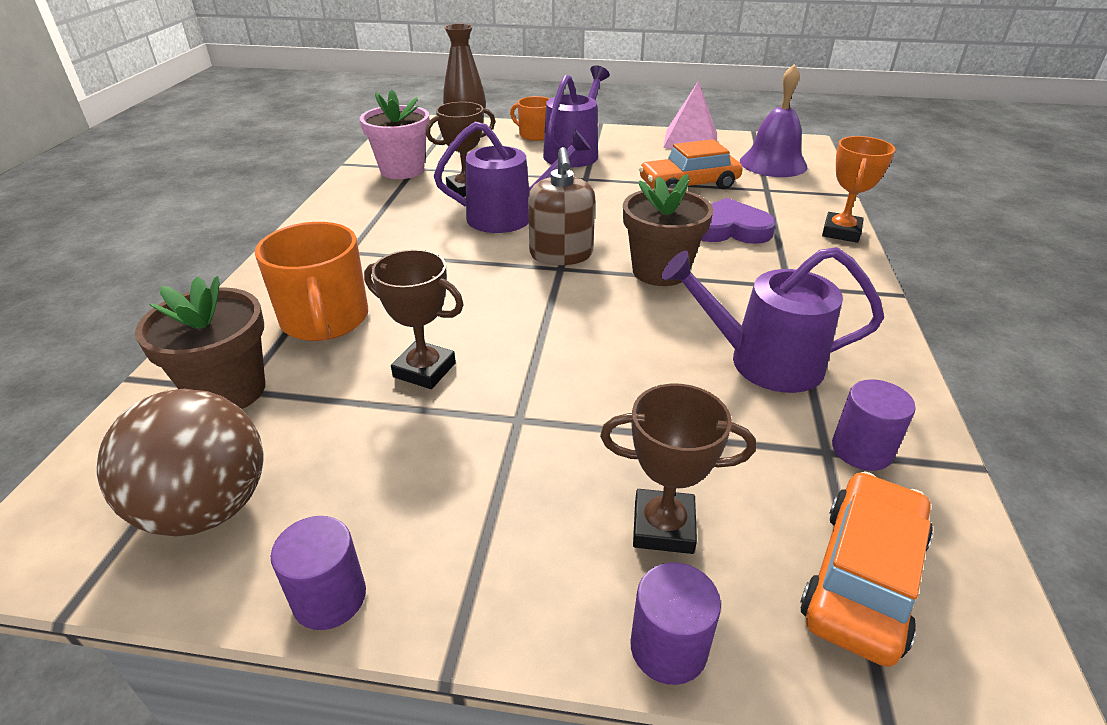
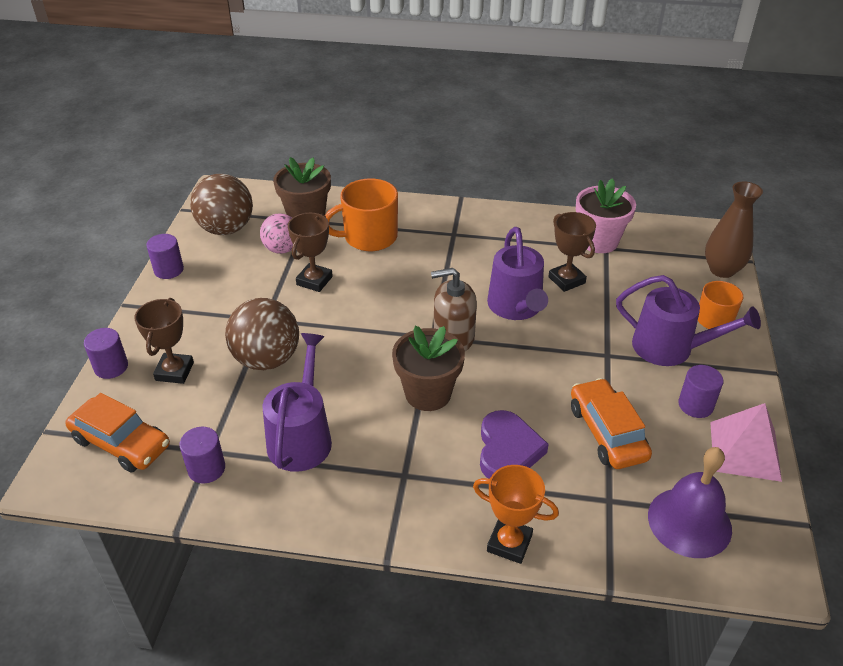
camera: 90 degrees right, 5 degrees up
none -> brown ball [225,298,299,370]
none -> pink ball [260,213,293,254]
none -> purple cylinder [678,365,723,418]

